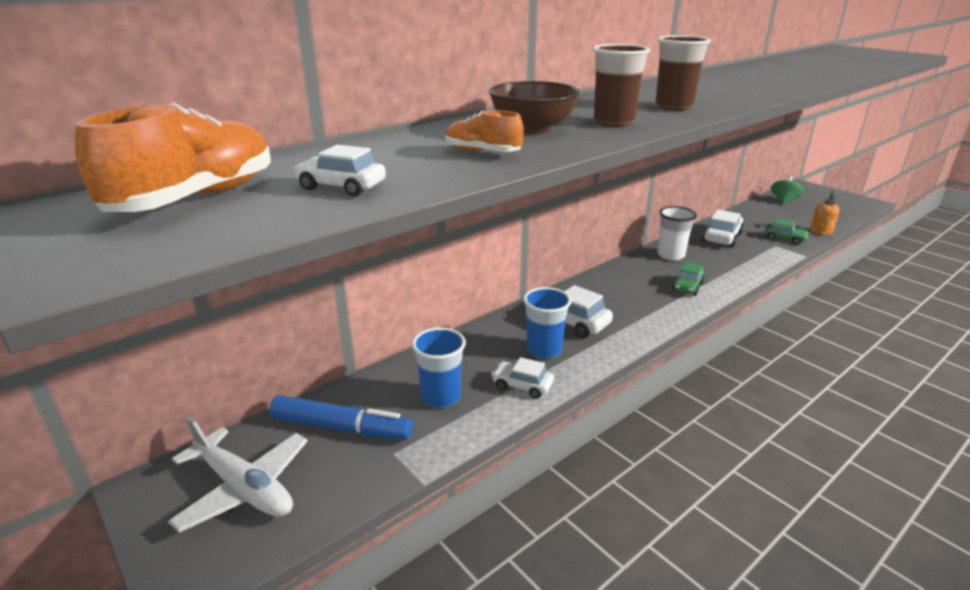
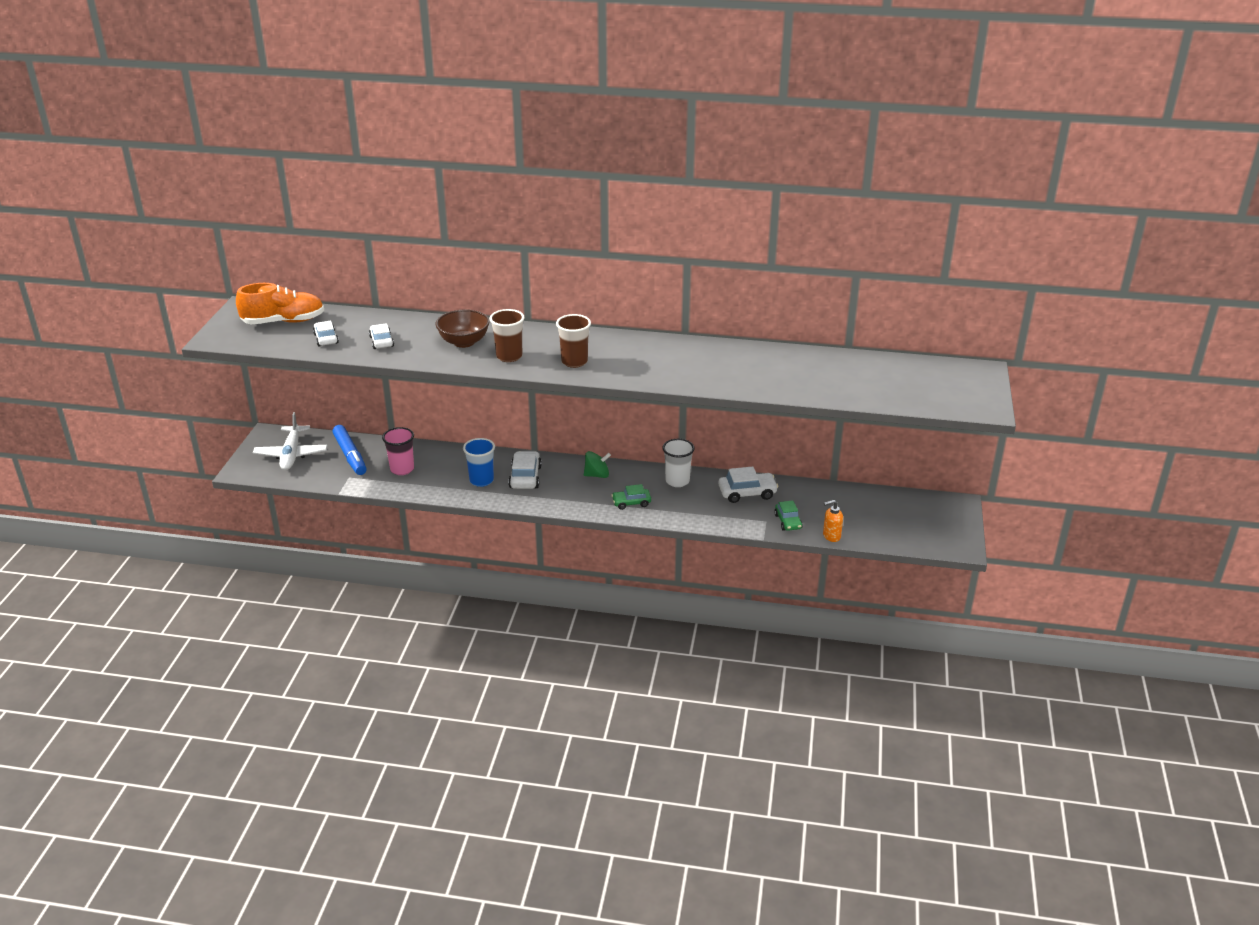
camera: 50 degrees right, 5 degrees up
blue cup [412,327,466,408] -> pink cup [382,427,414,475]
orange shoe [445,110,524,152] -> none
white car [491,357,554,399] -> white car moved to [369,323,394,349]
green spinning top [771,176,804,204] -> green spinning top moved to [584,451,611,478]

